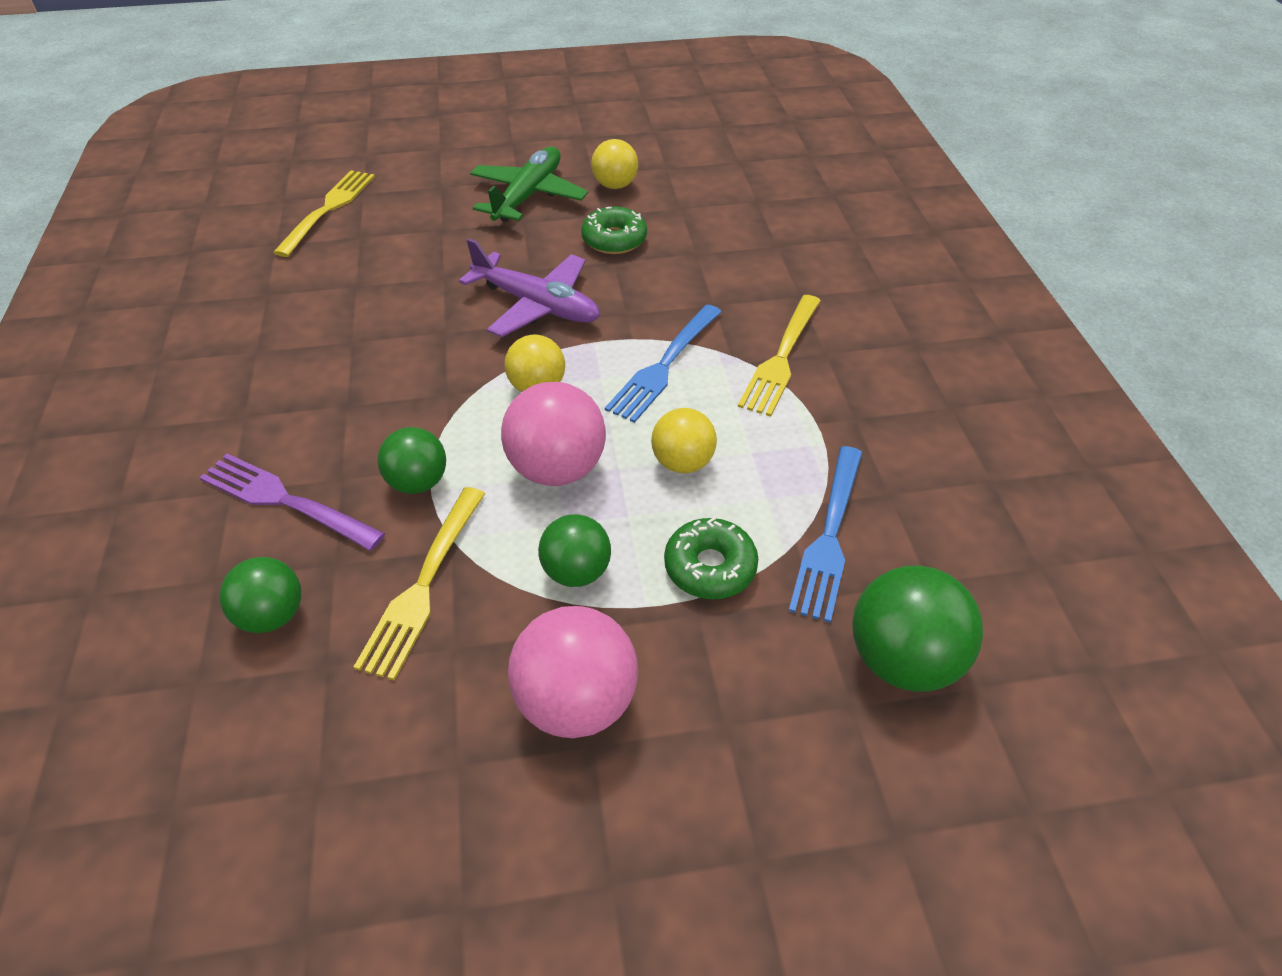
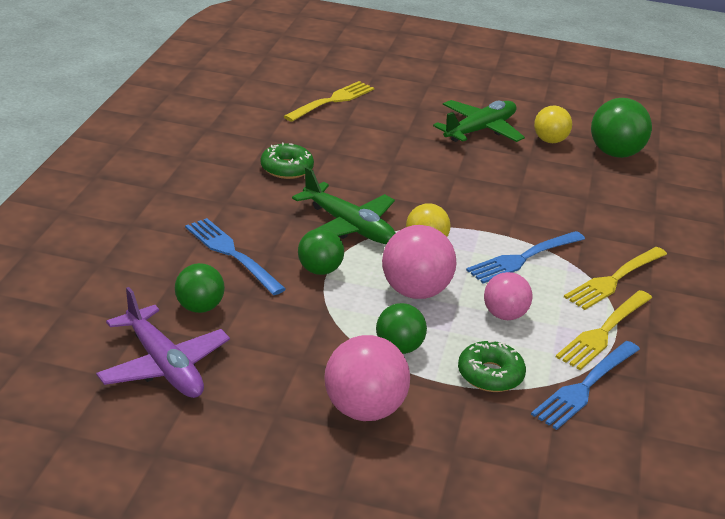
camera: 20 degrees right, 15 degrees down
purple fork [199,454,385,551] -> blue fork [185,218,286,295]
yellow fork [354,487,485,681] -> yellow fork moved to [556,290,652,370]
purple plane [459,238,600,337] -> purple plane moved to [96,287,230,398]
green donut [581,206,647,254] -> green donut moved to [261,142,314,179]
yellow ball [651,408,717,473] -> pink ball [484,272,532,320]
green ball [852,565,983,692] -> green ball moved to [591,98,652,158]
none -> green plane [292,167,396,244]

